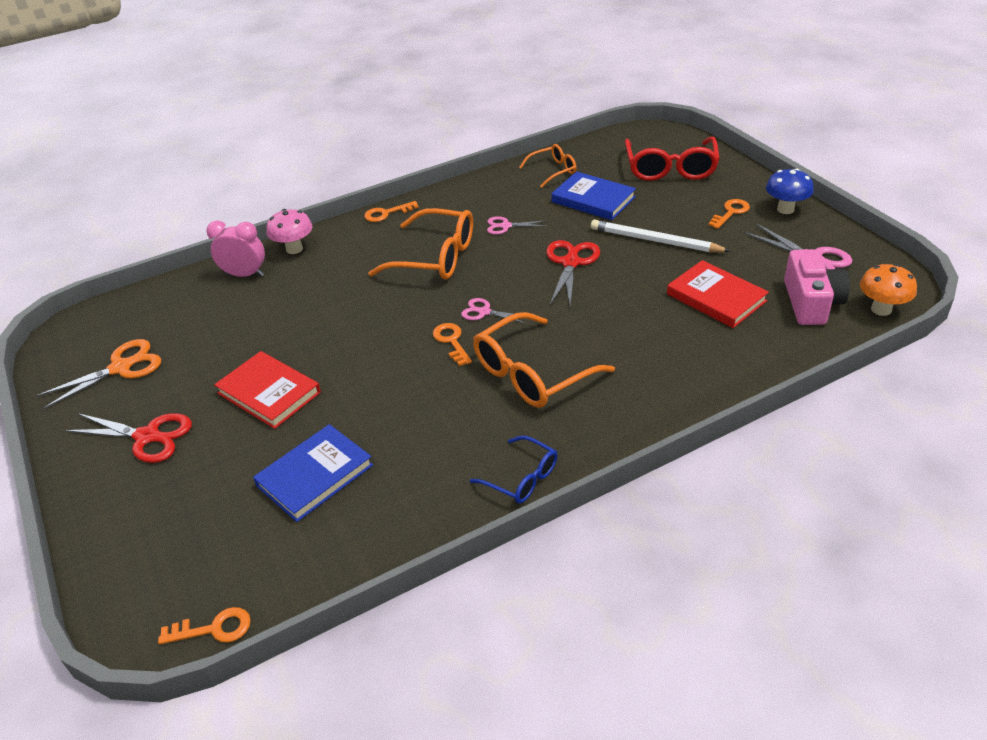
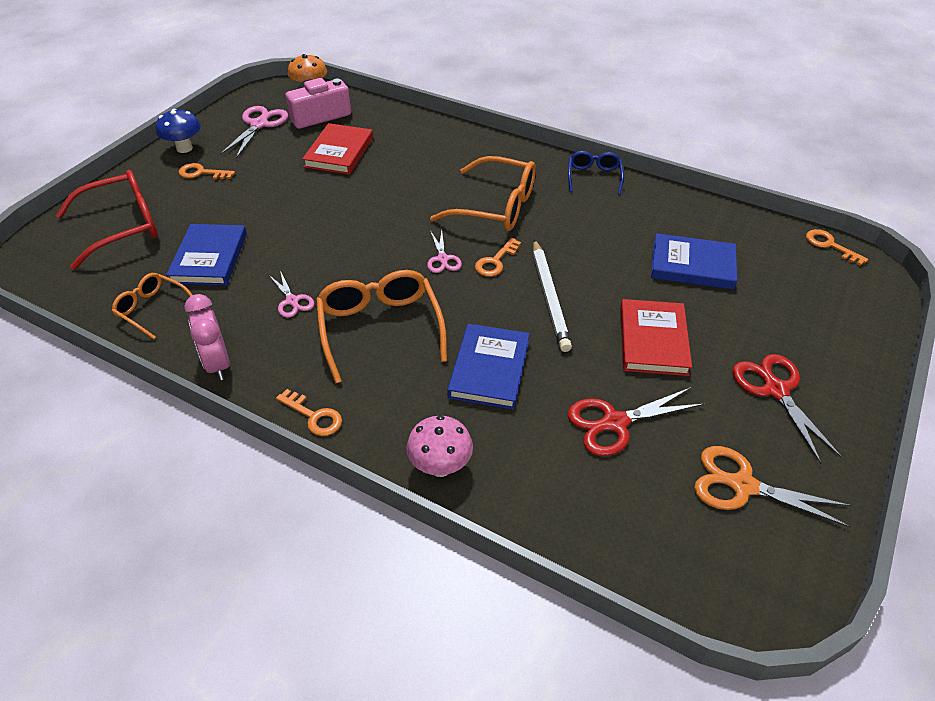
camera: 125 degrees left, 5 degrees up
pink clock [206,221,265,277] -> pink clock moved to [184,294,230,381]
red scissors [546,240,600,305] -> red scissors moved to [568,387,704,456]
white pencil [591,220,730,252] -> white pencil moved to [533,239,572,352]
none -> blue book [447,324,530,410]

